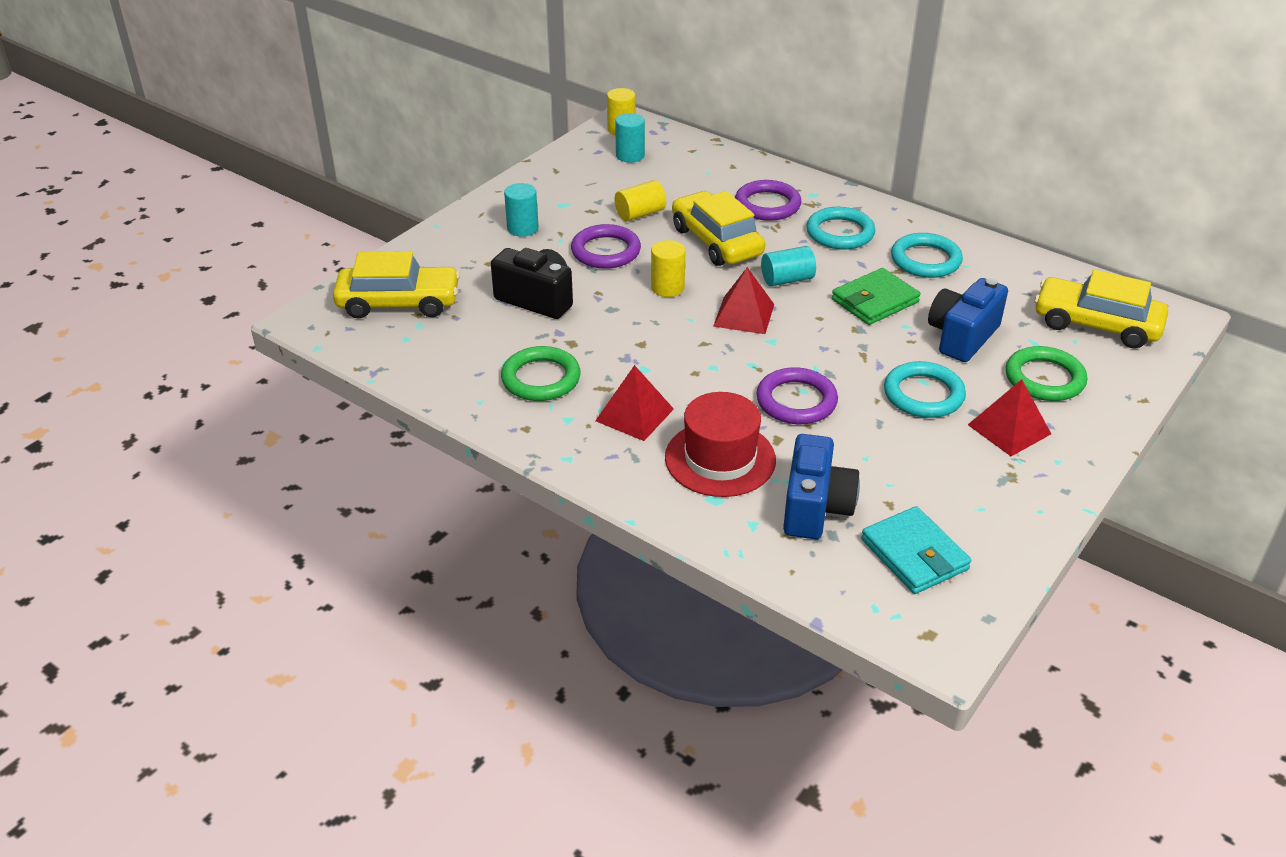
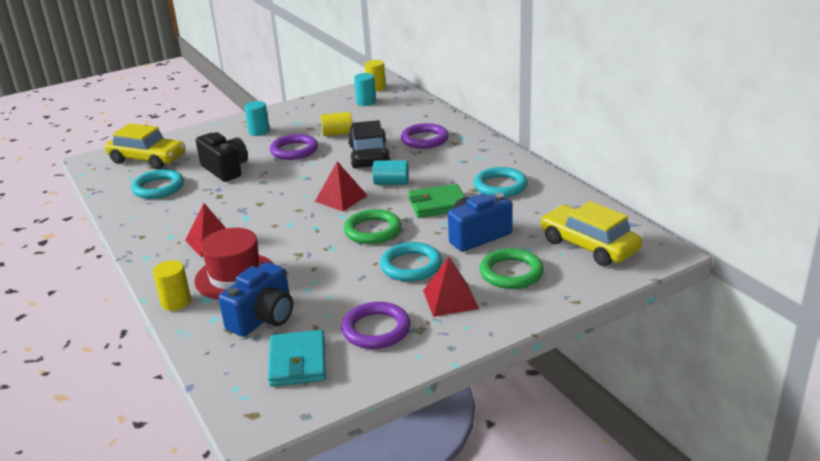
camera: 25 degrees right, 10 degrees down
green ring [501,346,581,401] -> green ring moved to [344,209,402,244]
yellow cylinder [651,240,686,297] -> yellow cylinder moved to [153,260,191,311]
yellow car [672,191,765,266] -> black car [348,120,390,168]
purple ring [756,367,838,424] -> purple ring moved to [341,302,410,349]
turquoise ring [806,207,875,250] -> turquoise ring moved to [131,170,184,199]

